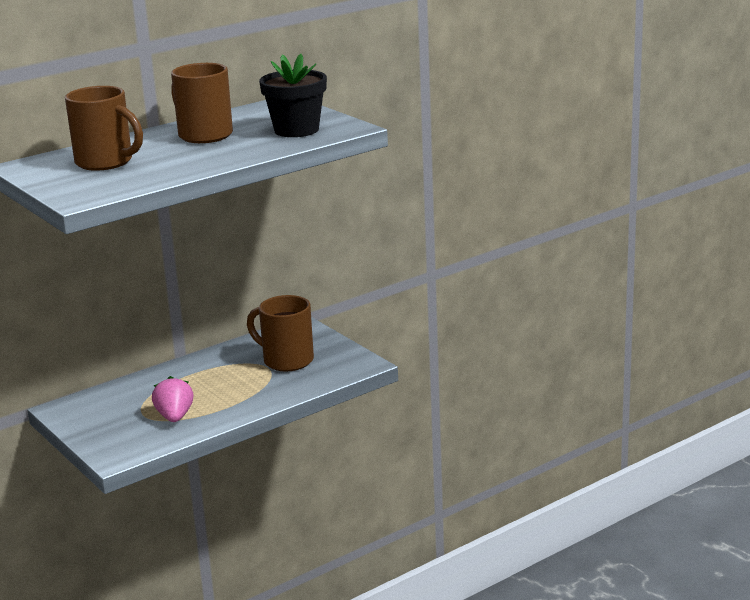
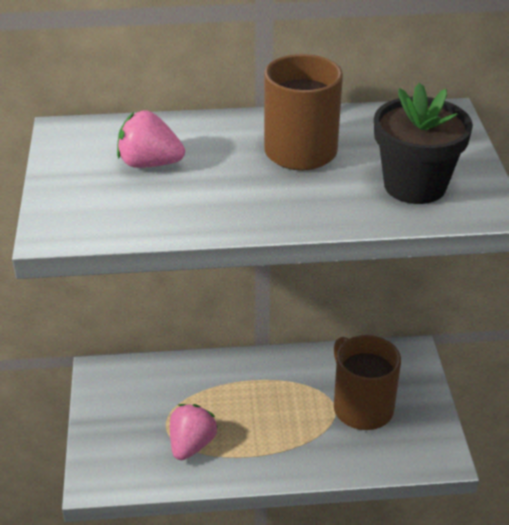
camera: 30 degrees right, 15 degrees up
brown mug [65,86,143,171] -> pink strawberry [117,111,185,168]

